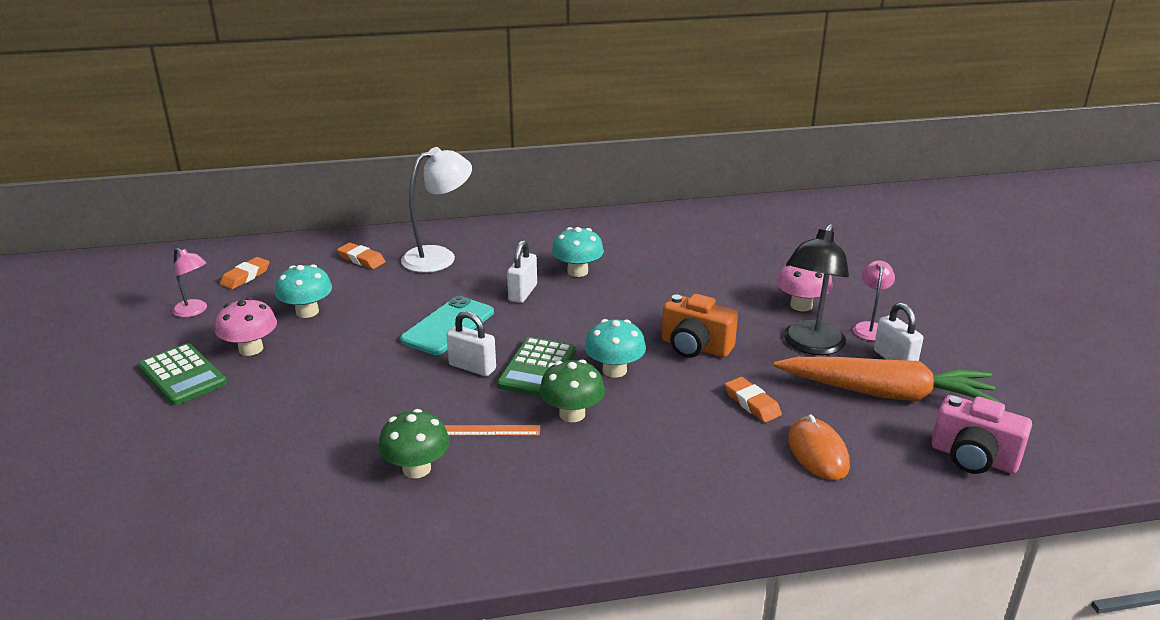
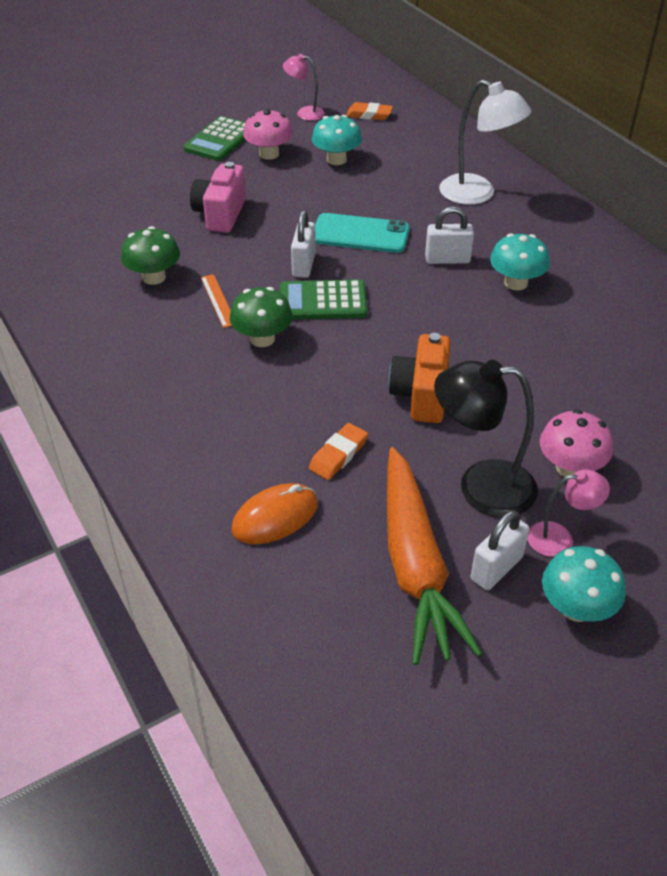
camera: 70 degrees right, 15 degrees up
pink lamp [172,248,207,317] -> pink lamp turned 90 degrees clockwise [283,54,325,121]
orange eraser [337,243,386,269] -> none
turquoise mushroom [585,319,646,378] -> turquoise mushroom moved to [542,546,626,622]
pink camera [932,395,1032,474] -> pink camera moved to [190,162,246,233]

